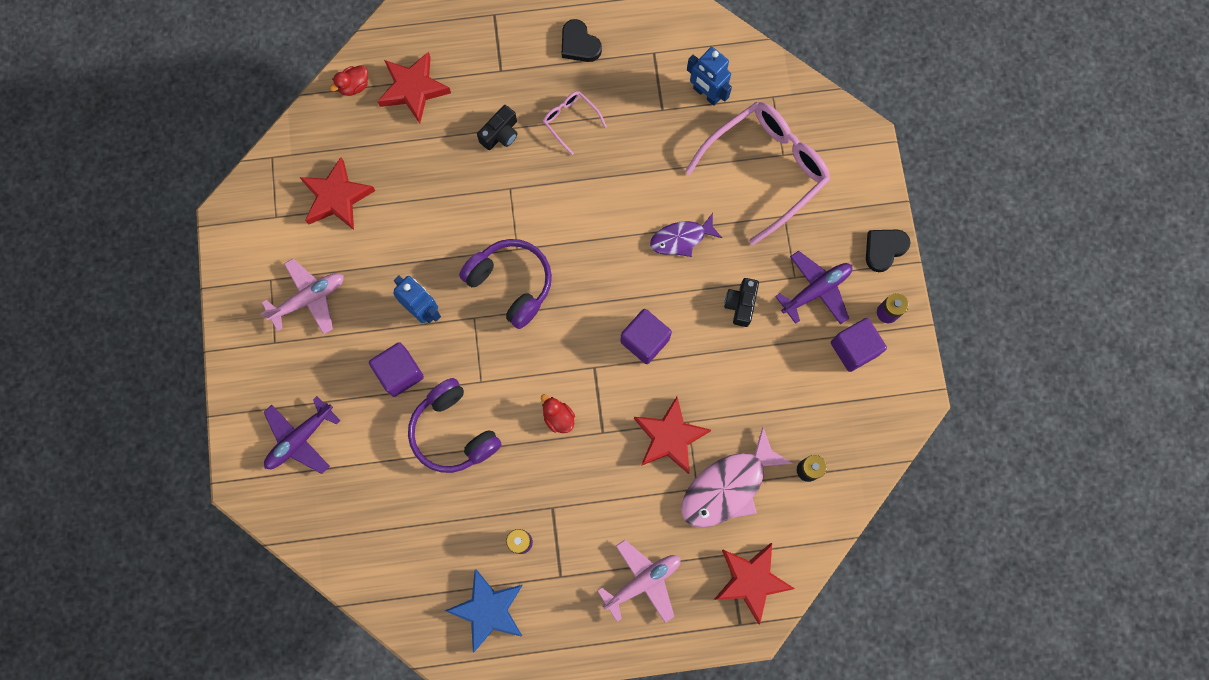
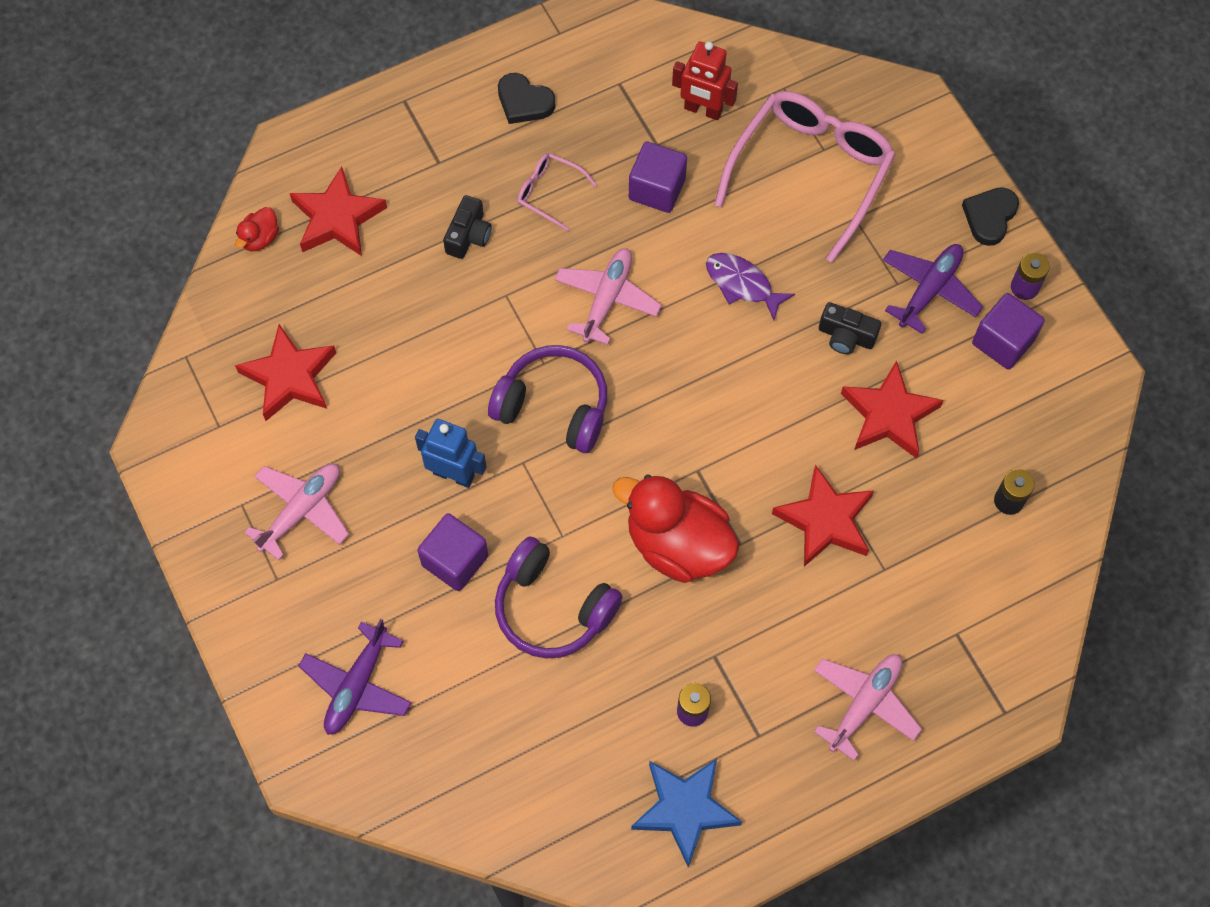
camera: 20 degrees left, 10 degrees down
red duck [541,394,575,433] -> red duck [612,475,739,583], size x2.28
purple cube [620,309,672,364] -> purple cube moved to [629,142,687,213]
purple fish [650,213,722,257] -> purple fish turned 75 degrees clockwise [706,253,795,320]
pink fish [681,427,794,528] -> none
blue robot [687,47,732,106] -> red robot [672,41,738,120]
red star [714,543,795,624] -> red star moved to [841,360,944,459]
black camera [724,278,759,327] -> black camera turned 60 degrees counterclockwise [819,302,881,354]
none -> pink plane [555,248,662,345]

